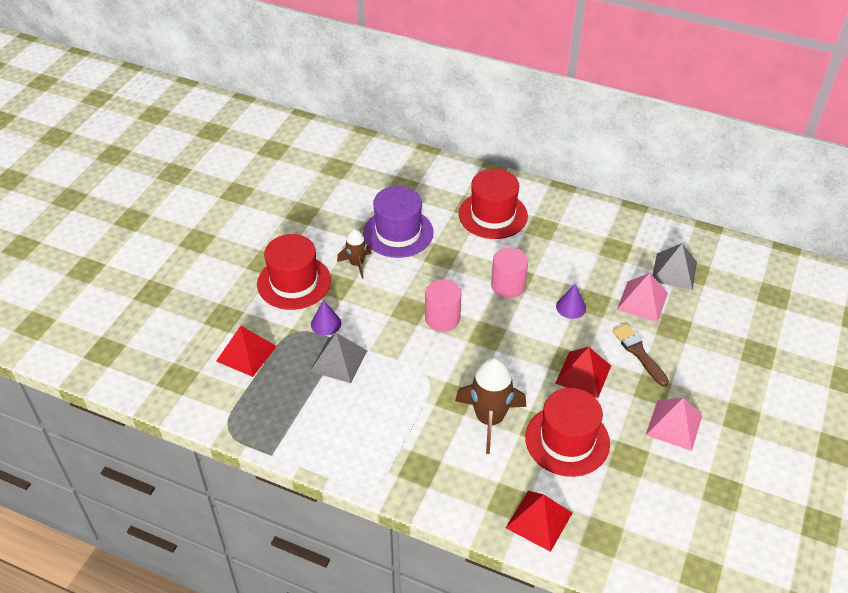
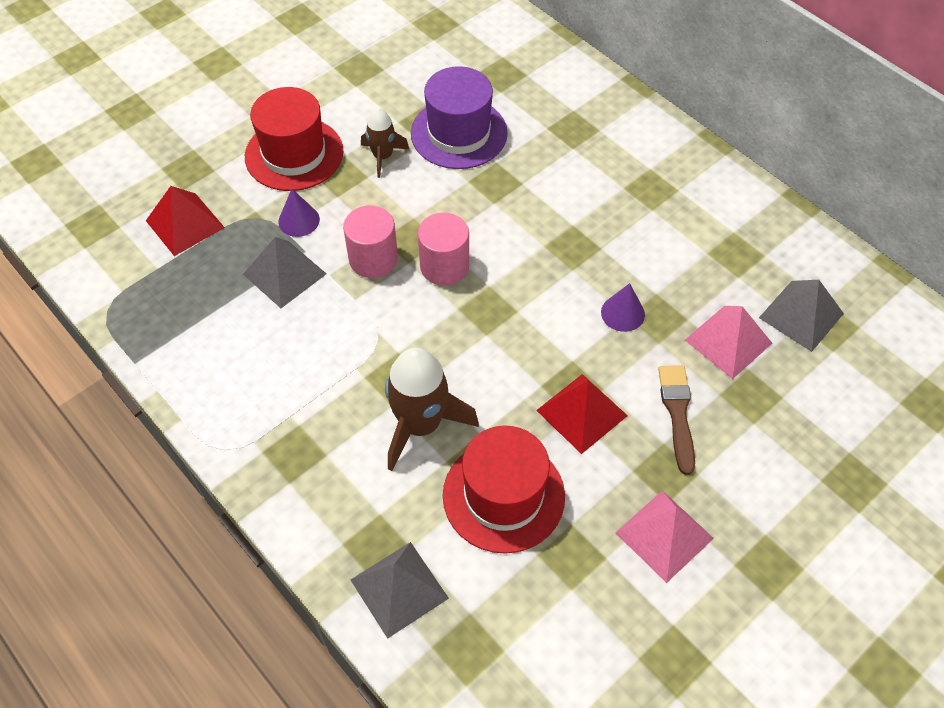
camera: 25 degrees right, 10 degrees up
red hat [459,169,528,239] -> none
pink cylinder [491,247,528,298] -> pink cylinder moved to [343,205,398,278]
red pyramid [506,491,572,552] -> grey pyramid [351,542,449,639]

